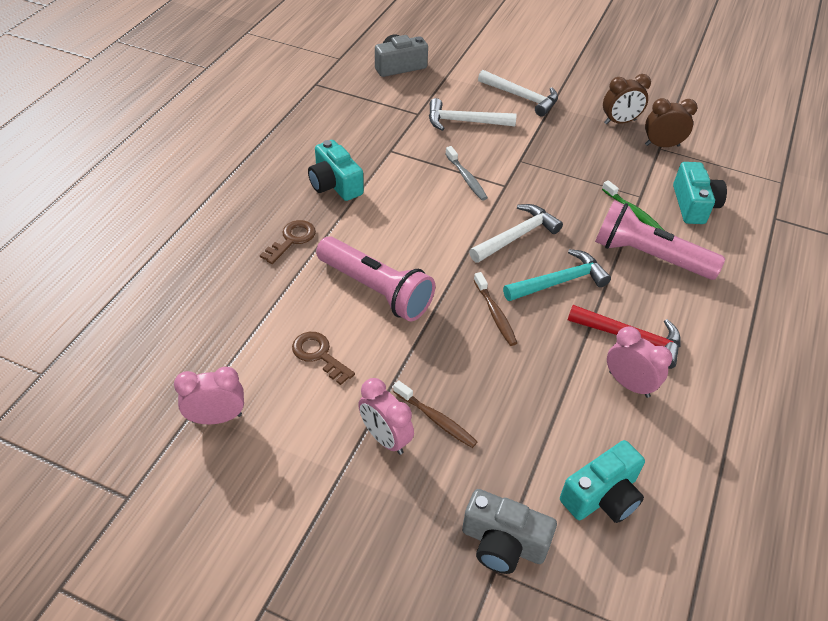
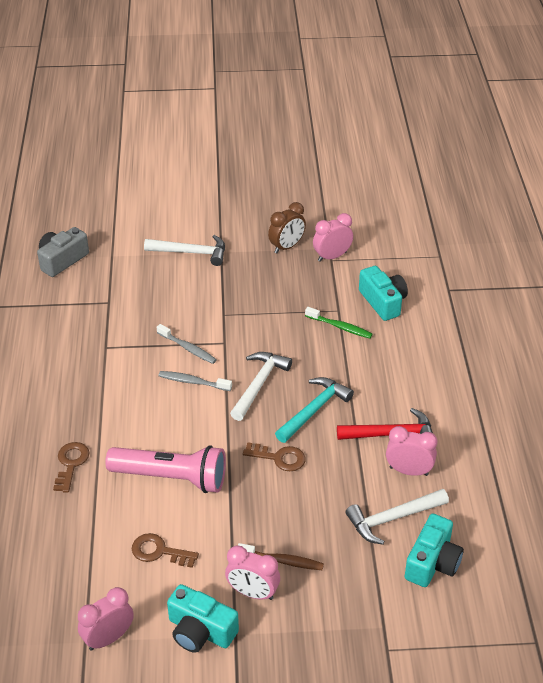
camera: 25 degrees left, 5 degrees down
turquoise camera [308,140,364,201] -> turquoise camera moved to [167,584,239,653]
white hammer [429,98,516,131] -> white hammer moved to [345,489,449,545]
grey camera [462,489,557,574] -> none
brown toothbrush [474,272,517,346] -> brown key [243,442,306,471]
pink flashlight [595,200,725,280] -> none
brown clock [645,98,697,147] -> pink clock [313,213,353,262]
none -> grey toothbrush [158,371,232,391]

